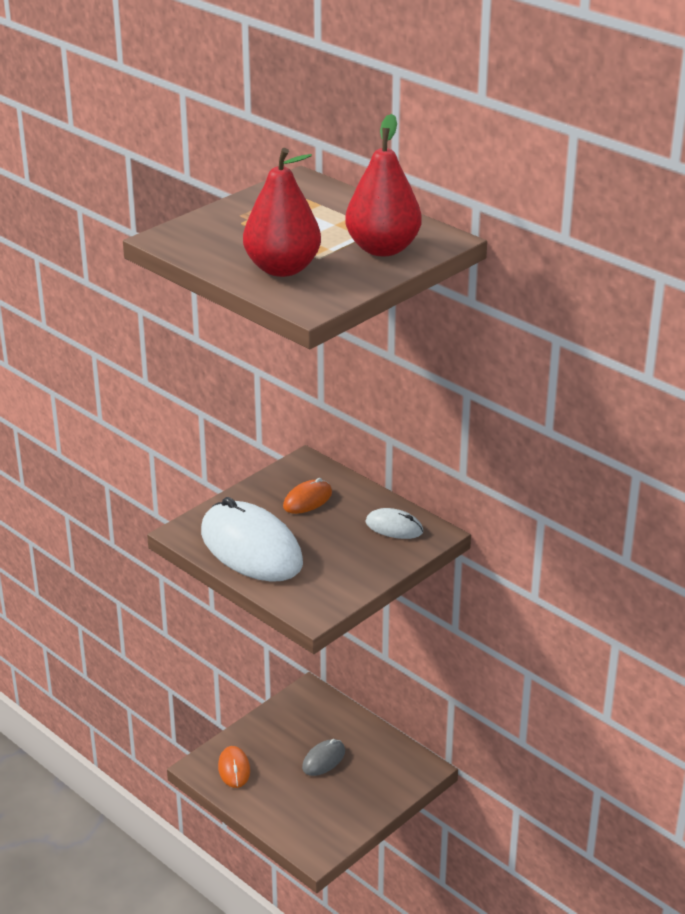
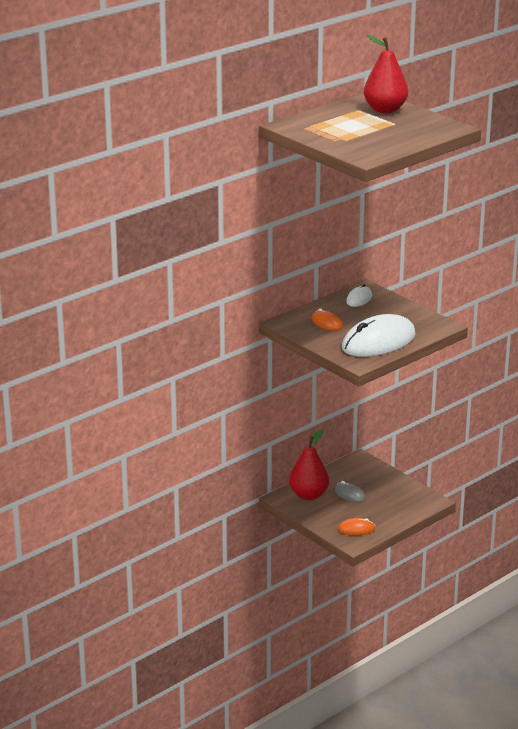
camera: 85 degrees left, 5 degrees down
red pear [243,148,321,277] -> red pear moved to [289,429,329,500]

